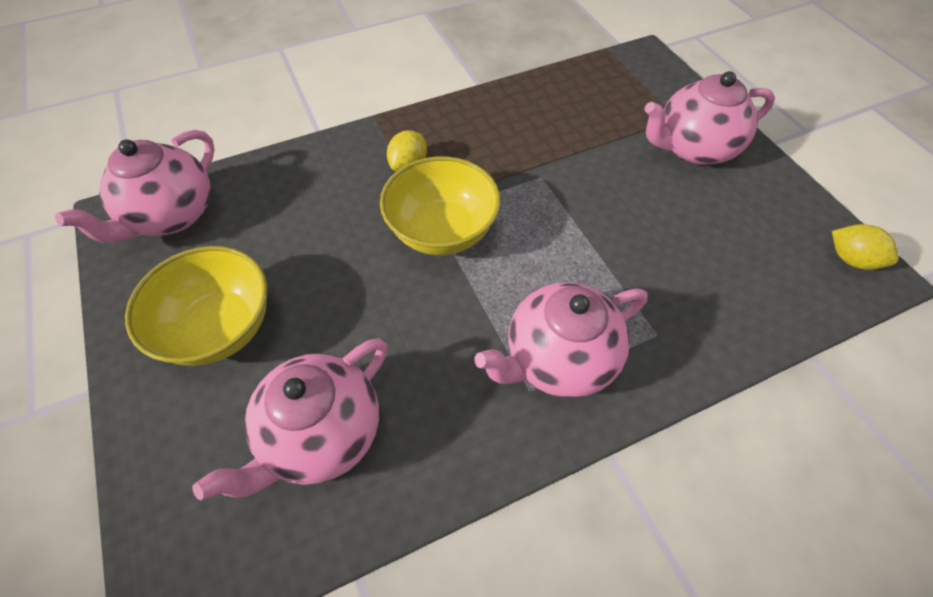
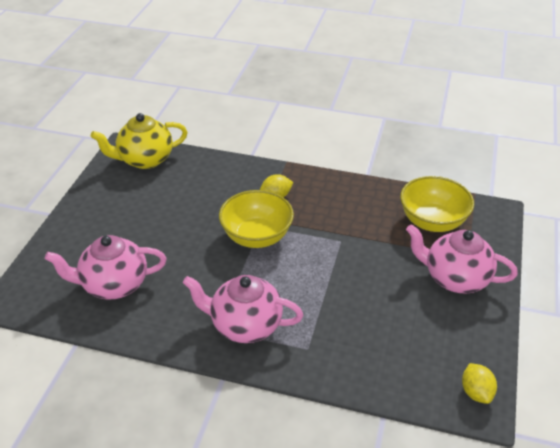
camera: 40 degrees right, 15 degrees down
pink teapot [55,130,215,243] -> yellow teapot [91,113,188,169]
yellow bowl [125,246,268,366] -> yellow bowl moved to [400,176,474,232]

